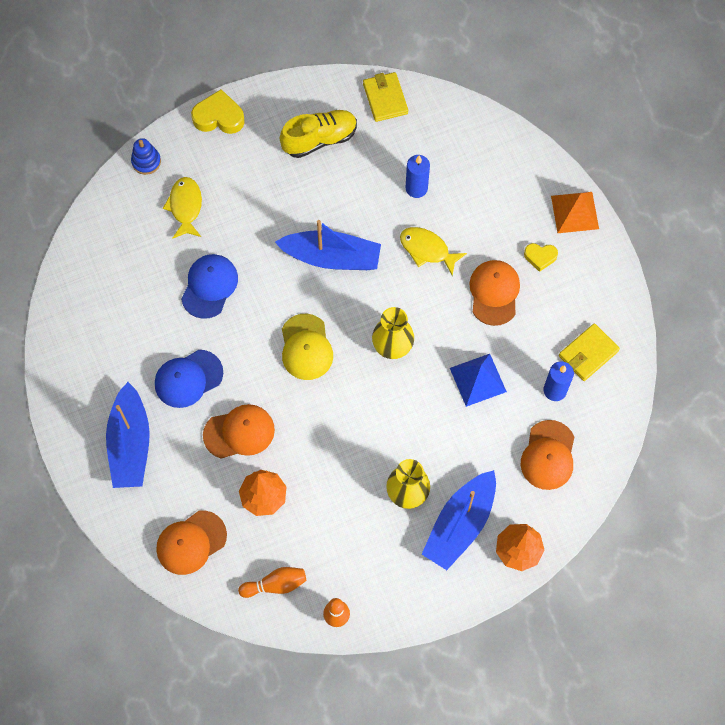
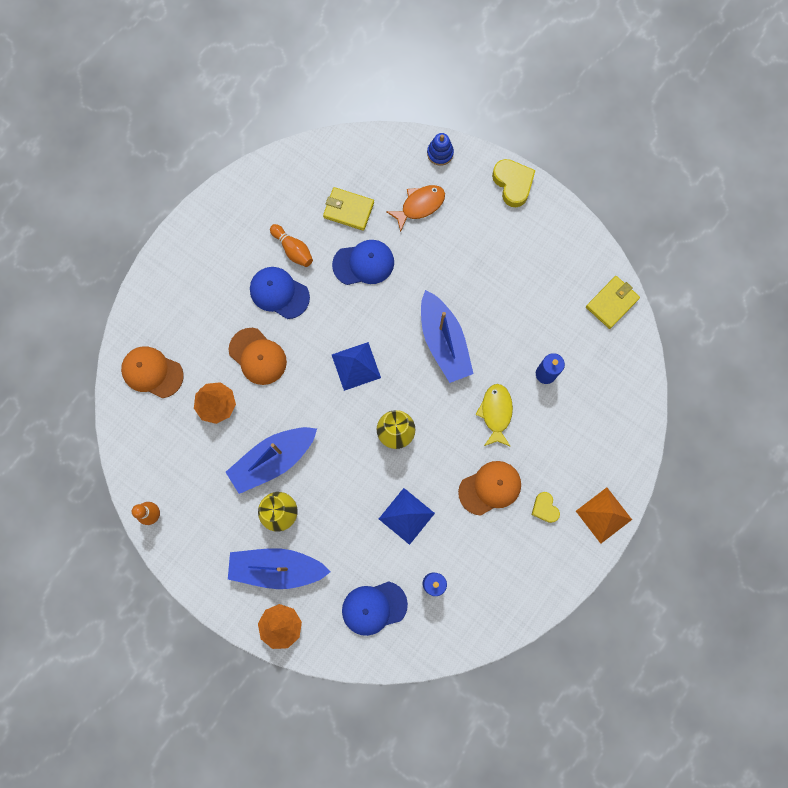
camera: 60 degrees right, 10 degrees up
blue boat [106,382,150,488] -> blue boat moved to [226,427,317,494]
yellow fish [163,177,202,239] -> orange fish [386,185,445,232]
orange bowling pin [238,567,306,598] -> orange bowling pin moved to [270,224,313,267]
yellow shoe [280,110,357,158] -> none
yellow cap [282,314,333,380] -> blue pyramid [332,342,381,391]
orange cap [521,420,574,490] -> blue cap [342,581,408,636]
yellow wallet [559,323,620,381] -> yellow wallet moved to [323,187,374,231]

